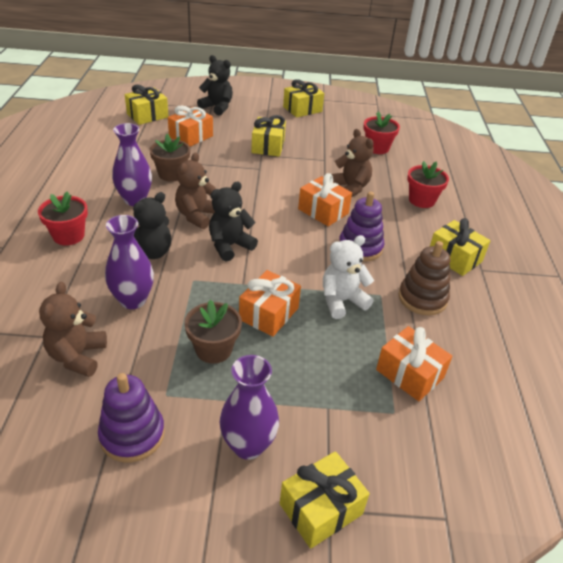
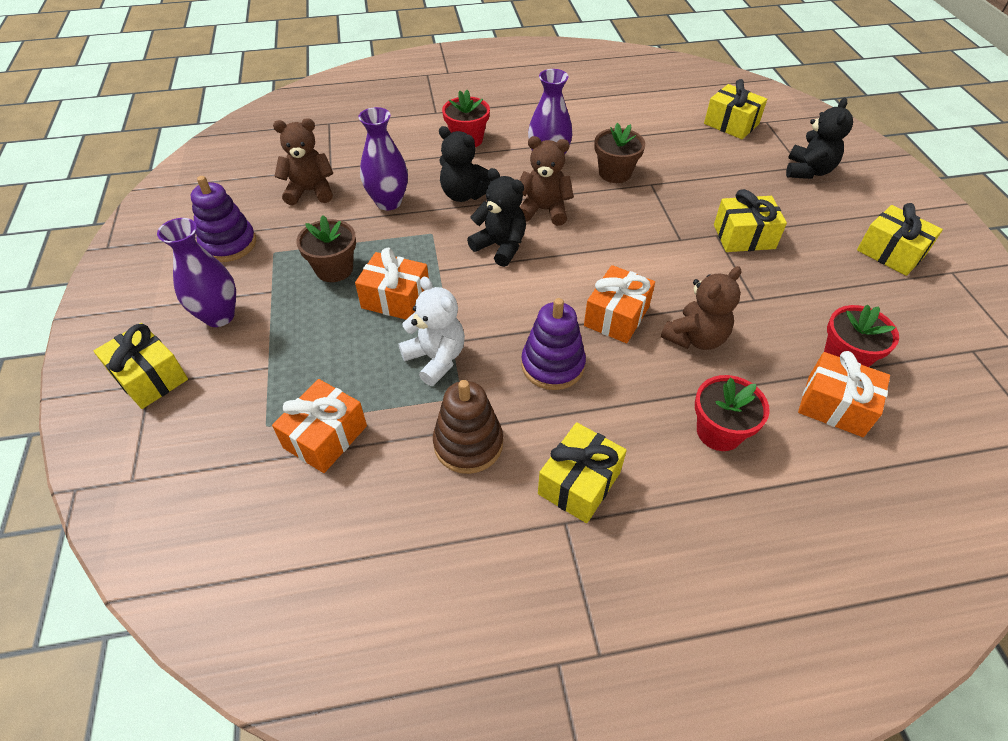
camera: 80 degrees right, 10 degrees up
orange gift [168,106,213,147] -> orange gift moved to [798,351,890,437]

